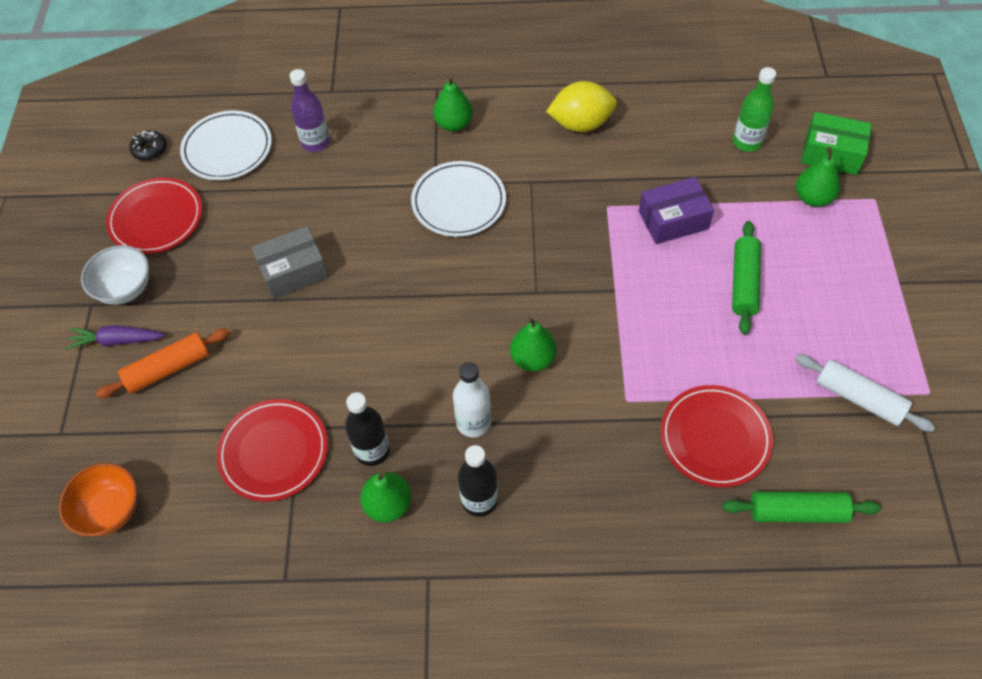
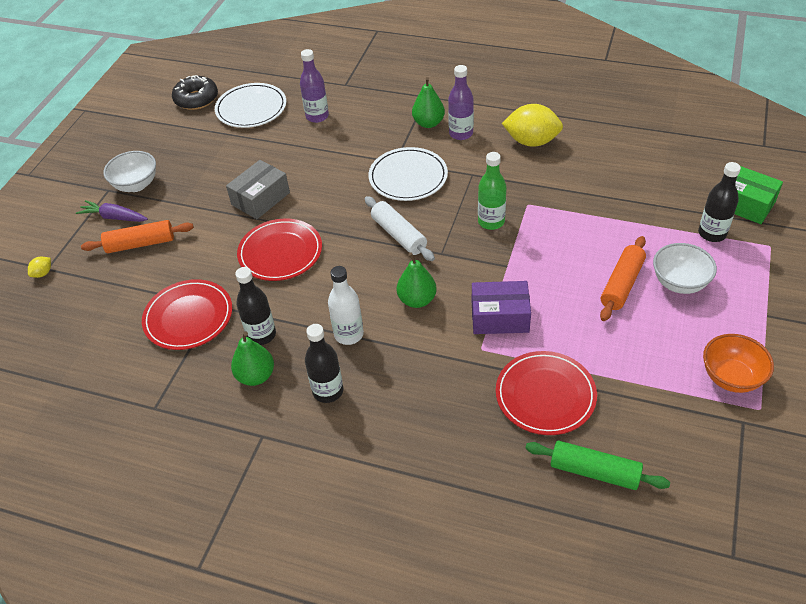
camera: 20 degrees right, 10 degrees down
orange bowl [59,463,137,536] -> orange bowl moved to [703,334,774,393]
red plate [106,177,202,254] -> red plate moved to [237,219,322,281]
black donut [129,131,167,161] -> black donut [172,75,218,110], size x1.61
grey box [252,226,329,299] -> grey box turned 45 degrees counterclockwise [226,160,290,219]
purple box [639,177,714,244] -> purple box moved to [472,281,531,334]
green rolling pin [732,221,761,335] -> orange rolling pin [600,236,646,321]
green bottle [733,67,776,152] -> green bottle moved to [478,152,506,230]
white rolling pin [795,354,935,432] -> white rolling pin moved to [365,196,435,261]
green pear [796,147,840,207] -> black bottle [698,162,741,242]
none -> yellow lemon [28,257,51,278]
none -> purple bottle [448,65,474,140]
none -> white bowl [653,243,717,294]

